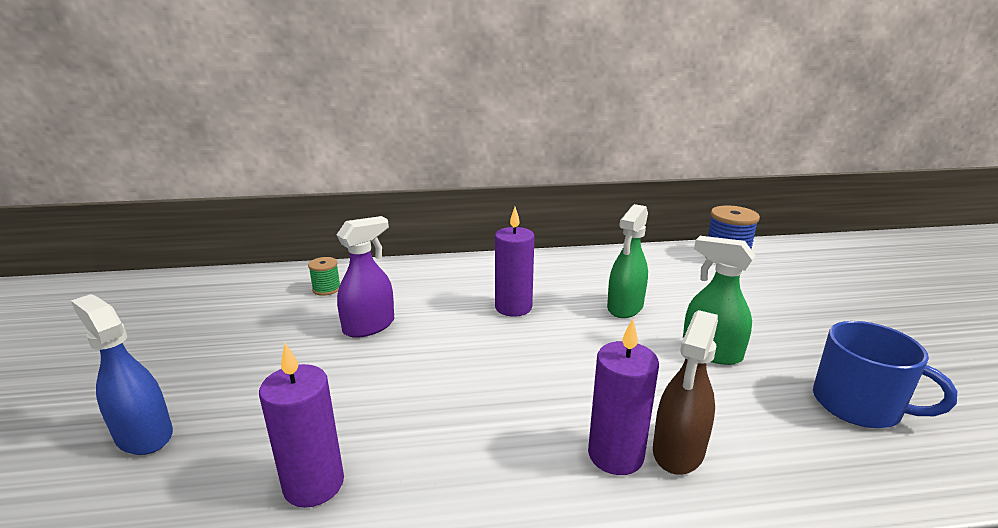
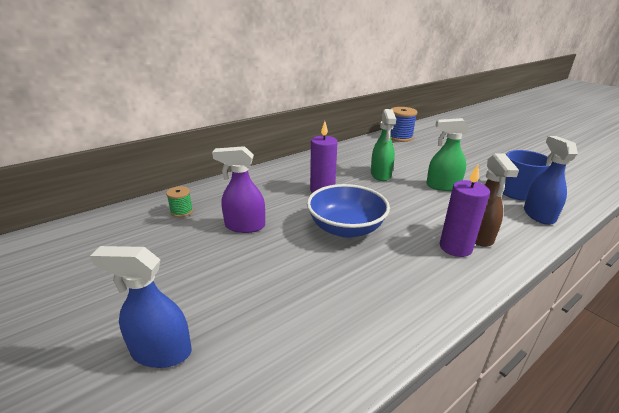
camera: 30 degrees left, 5 degrees up
purple candle [259,343,344,508] -> none
purple spray bottle [336,216,394,338] -> purple spray bottle turned 105 degrees counterclockwise [212,146,265,233]
none -> blue bowl [307,184,390,238]
none -> blue spray bottle [524,136,578,225]

